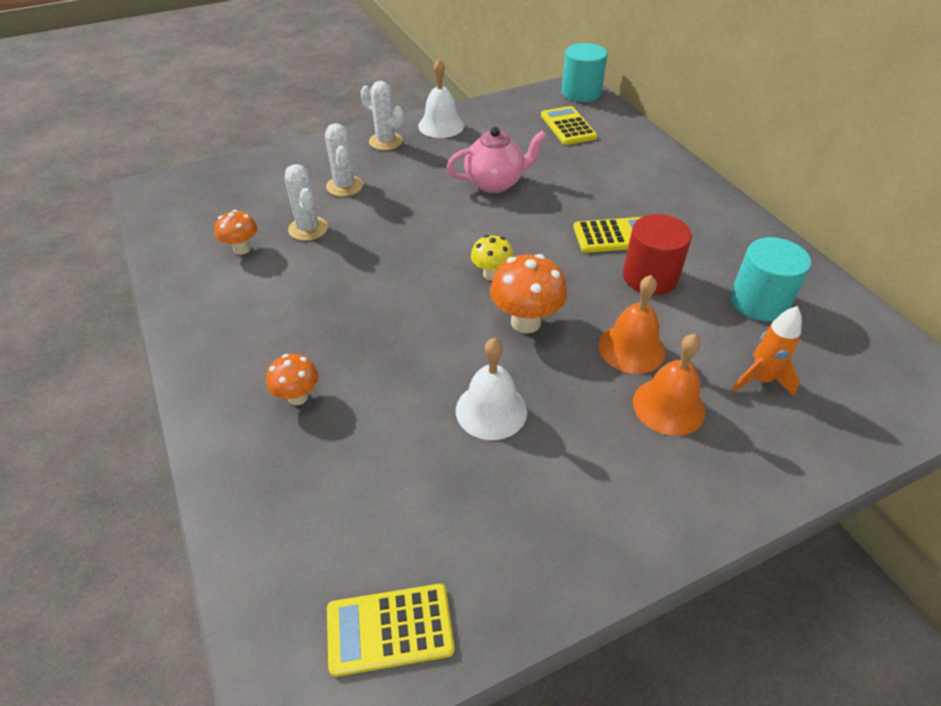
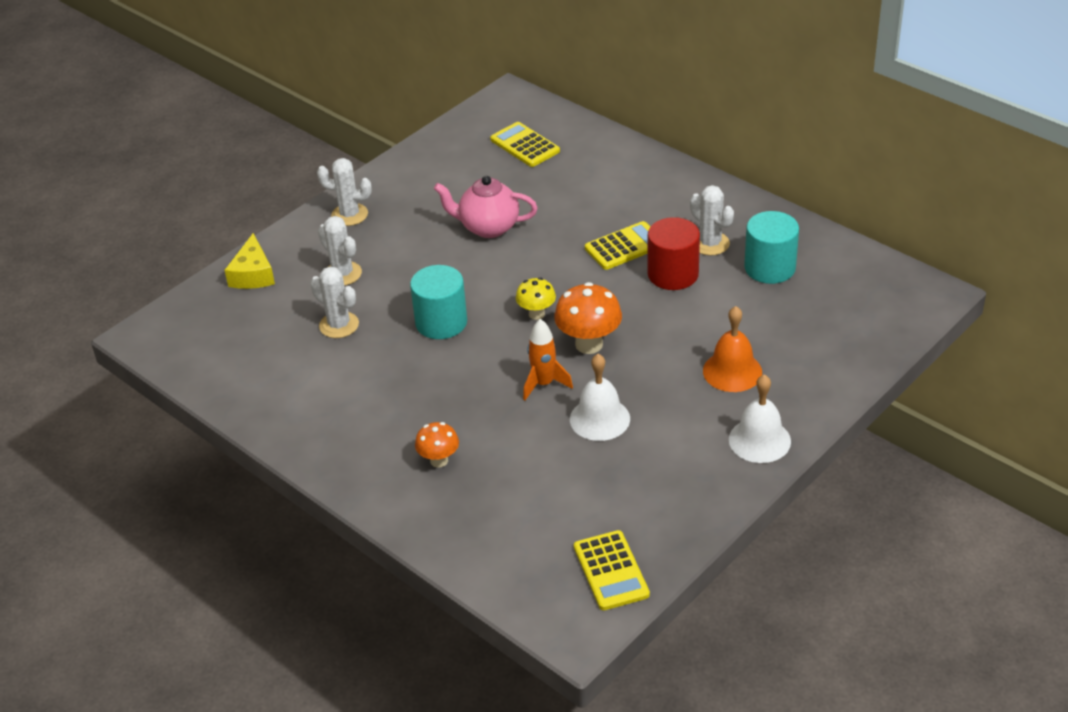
camera: 20 degrees left, 5 degrees down
orange mushroom [214,210,258,255] -> none
yellow calculator [327,584,455,677] -> yellow calculator turned 75 degrees counterclockwise [574,530,650,610]
white bell [418,59,464,138] -> white bell moved to [729,374,791,463]
pink teapot [447,127,547,193] -> pink teapot turned 135 degrees counterclockwise [434,176,538,238]
turquoise cylinder [562,43,608,102] -> turquoise cylinder moved to [410,265,467,339]
orange bell [599,275,666,374] -> none
orange rocket [732,306,802,396] -> orange rocket moved to [523,319,573,400]
none -> yellow cheese [224,233,275,289]
none -> white cactus [690,185,734,256]

